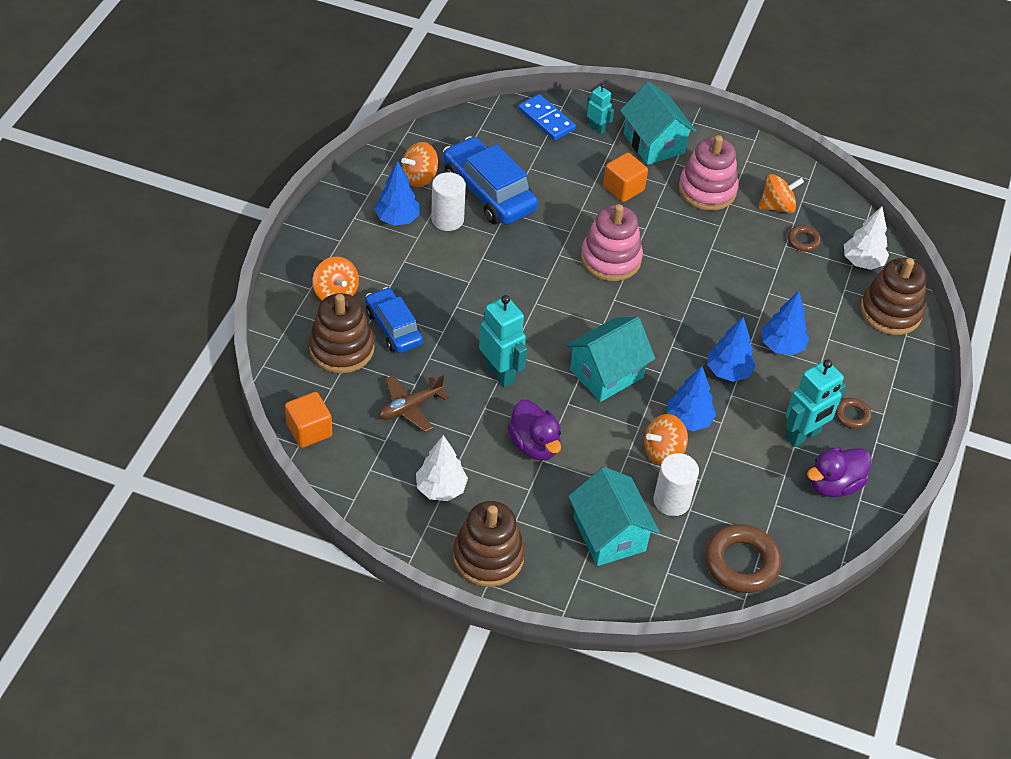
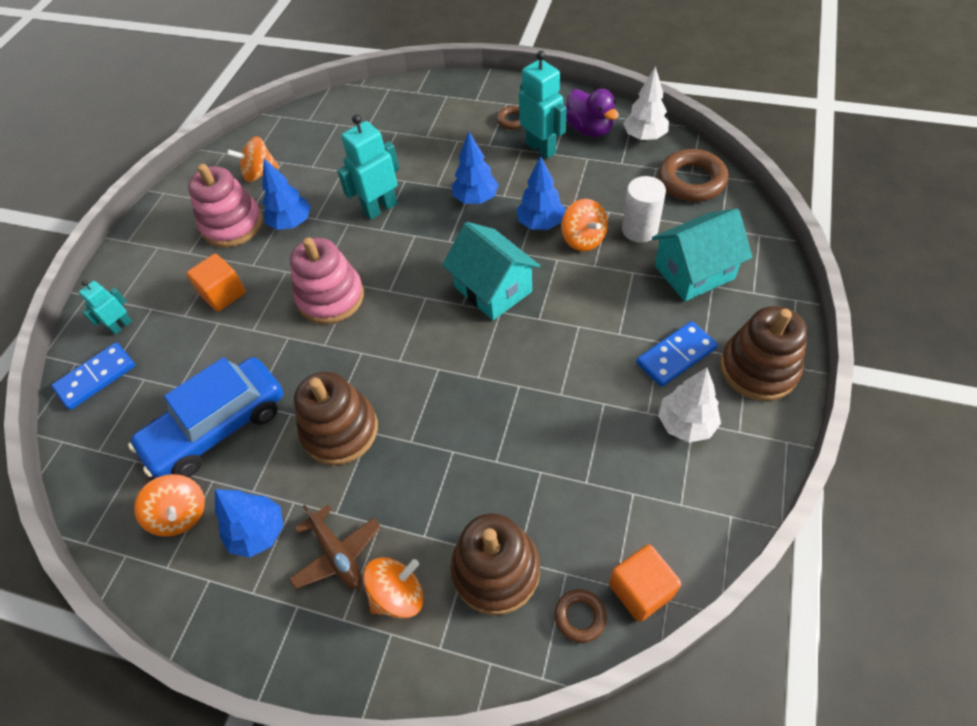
camera: 85 degrees left, 5 degrees up
blue car [365,287,423,353] -> none
brown plane [379,375,449,432] -> brown plane moved to [289,505,381,589]
white cylinder [431,172,466,231] -> none
turquoise robot [479,295,527,387] -> turquoise robot moved to [337,114,399,220]
purple duck [507,400,561,461] -> none
turquoise house [620,82,697,165] -> none
orange spinning top [759,174,804,213] -> orange spinning top turned 90 degrees counterclockwise [227,136,279,182]
blue tree [761,291,809,356] -> blue tree moved to [262,158,311,230]
brown ring [788,225,821,252] -> brown ring moved to [554,589,607,643]
white tree [844,206,889,270] -> white tree moved to [623,66,669,141]
brown stacking toy [860,258,926,335] -> brown stacking toy moved to [294,372,378,465]
none -> blue domino [636,321,718,387]

